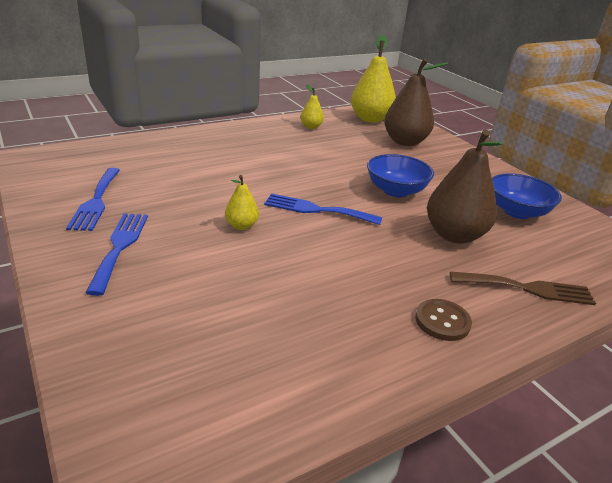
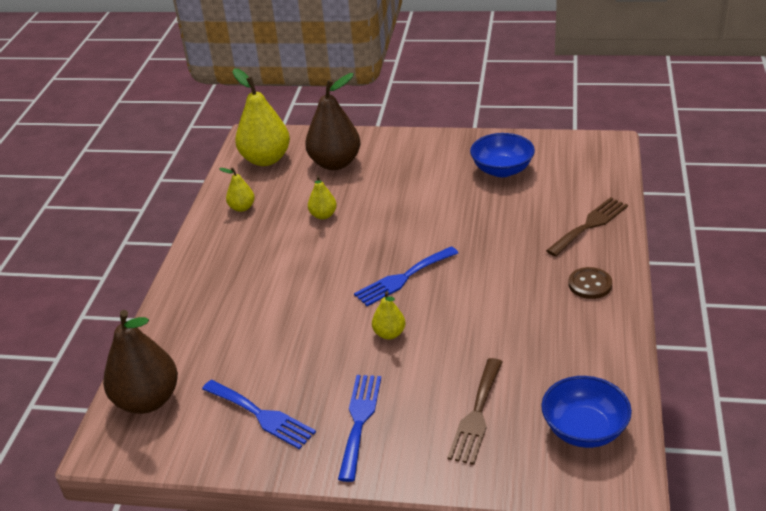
camera: 45 degrees left, 5 degrees up
blue fork [85,213,148,296] -> blue fork turned 60 degrees clockwise [338,375,381,482]
blue bowl [367,154,434,197] -> blue bowl moved to [541,376,632,448]
brown pear [427,130,503,244] -> brown pear moved to [103,310,178,414]
none -> yellow pear [308,176,337,219]
none -> brown fork [447,358,502,465]

